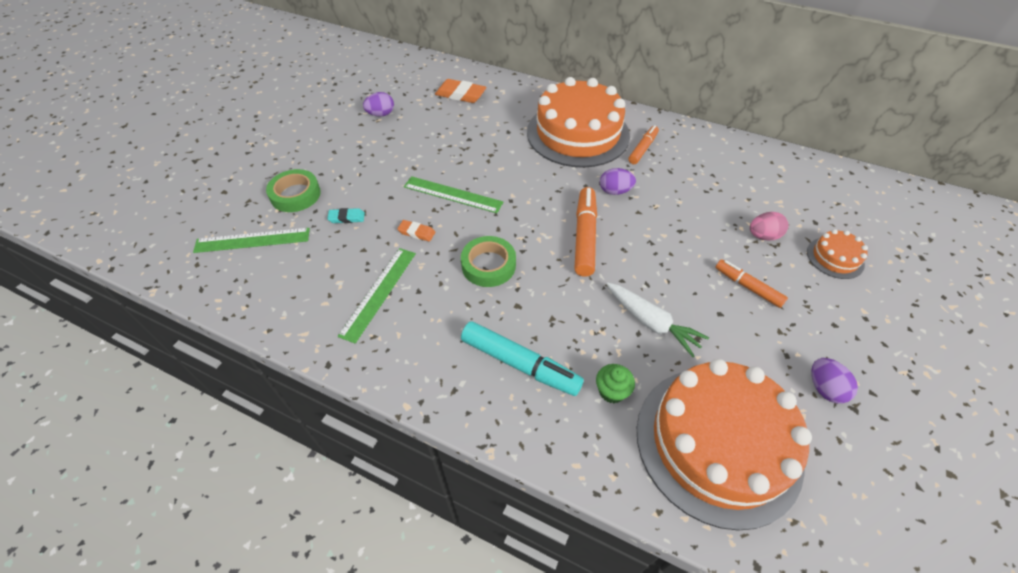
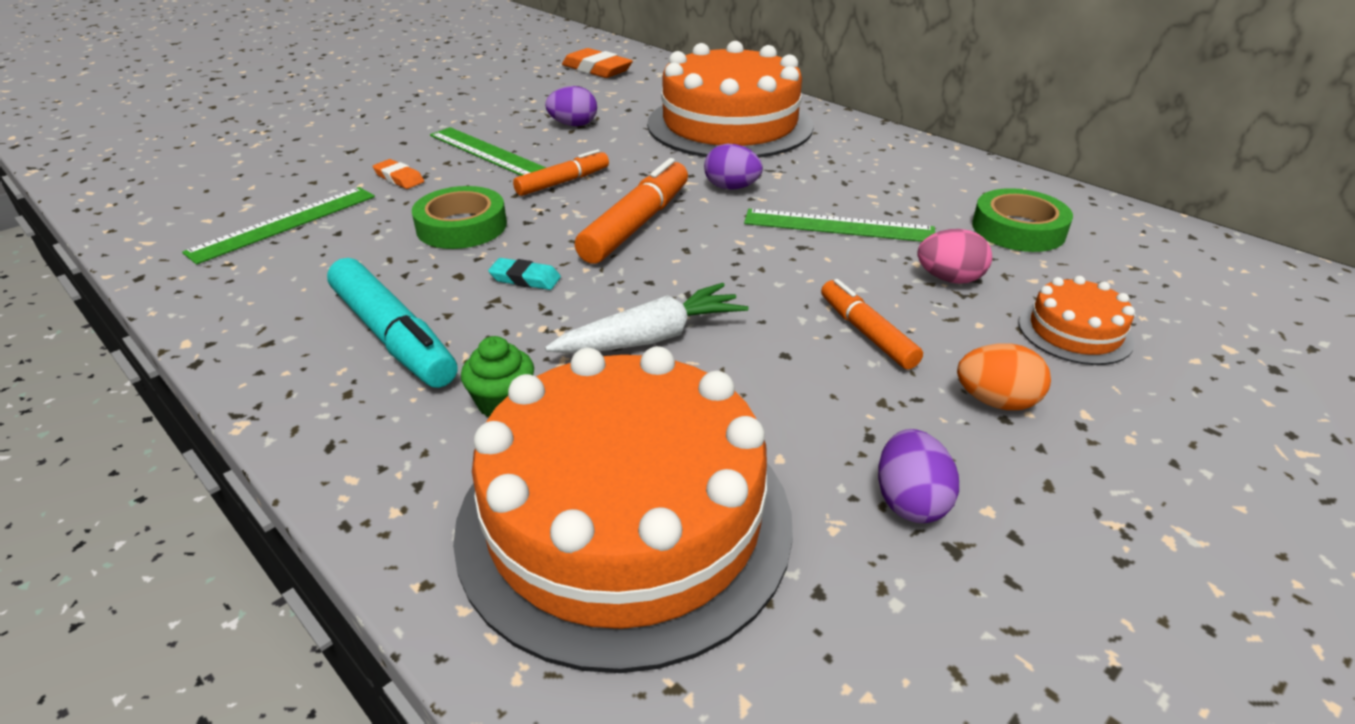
camera: 20 degrees right, 15 degrees down
green ruler [193,228,310,253] -> green ruler moved to [744,209,935,242]
green tape [266,169,321,212] -> green tape moved to [972,188,1073,252]
turquoise eraser [327,208,365,223] -> turquoise eraser moved to [488,258,561,290]
purple egg [363,92,394,116] -> purple egg moved to [545,86,597,126]
white carrot [606,282,709,357] -> white carrot turned 90 degrees counterclockwise [545,283,748,353]
orange marker [629,125,659,164] -> orange marker moved to [513,149,609,196]
none -> orange egg [957,343,1051,410]

